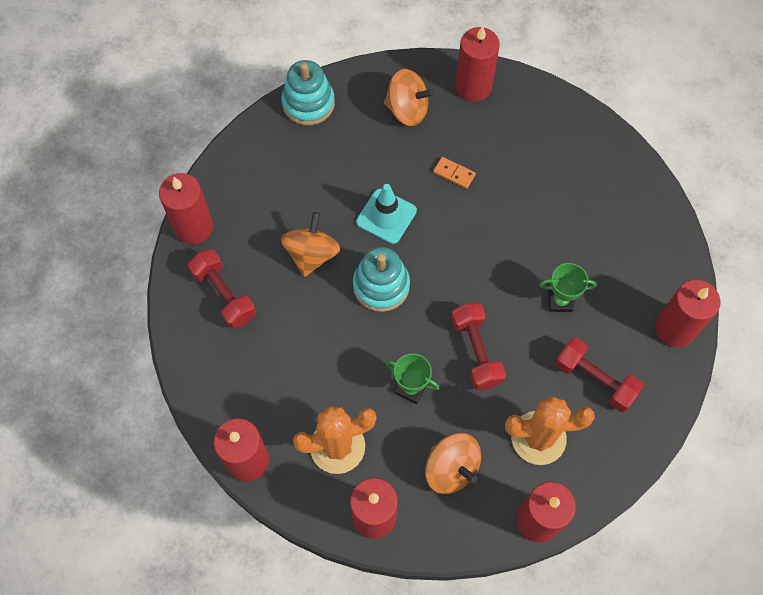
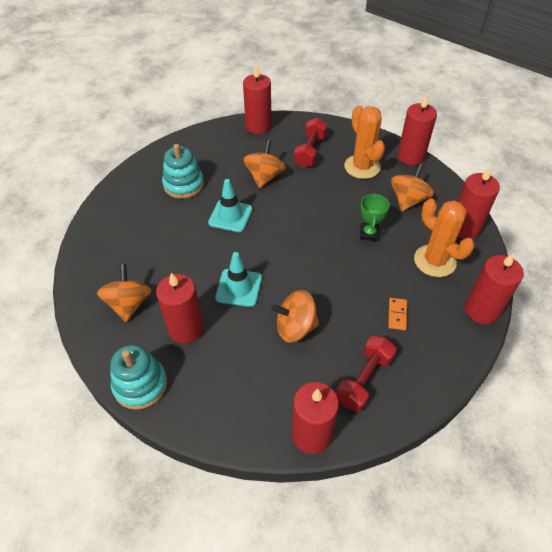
camera: 110 degrees left, 15 degrees down
turquoise stacking toy [353,247,410,312] -> turquoise stacking toy moved to [162,144,204,199]
orange domino [433,157,476,189] -> orange domino moved to [388,298,407,330]
red dumbbell [451,303,506,390] -> none
red candle [455,26,500,102] -> red candle moved to [156,273,204,344]
green trophy [539,263,597,312] -> orange spinning top [243,140,286,188]
none -> turquoise traffic cone [208,179,253,232]

